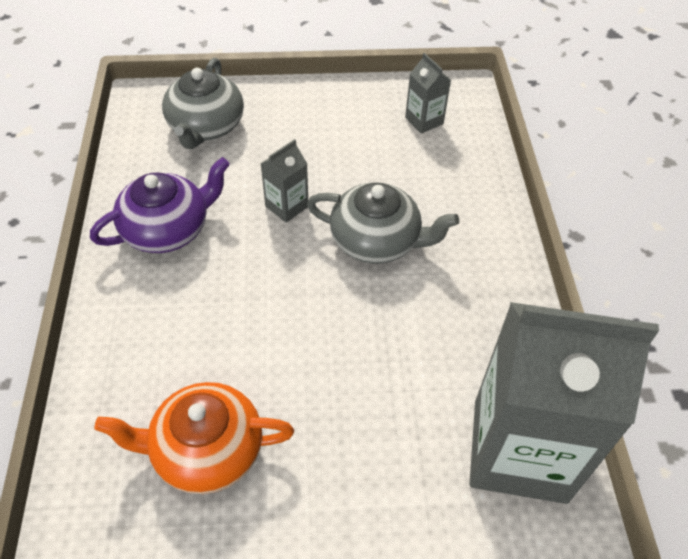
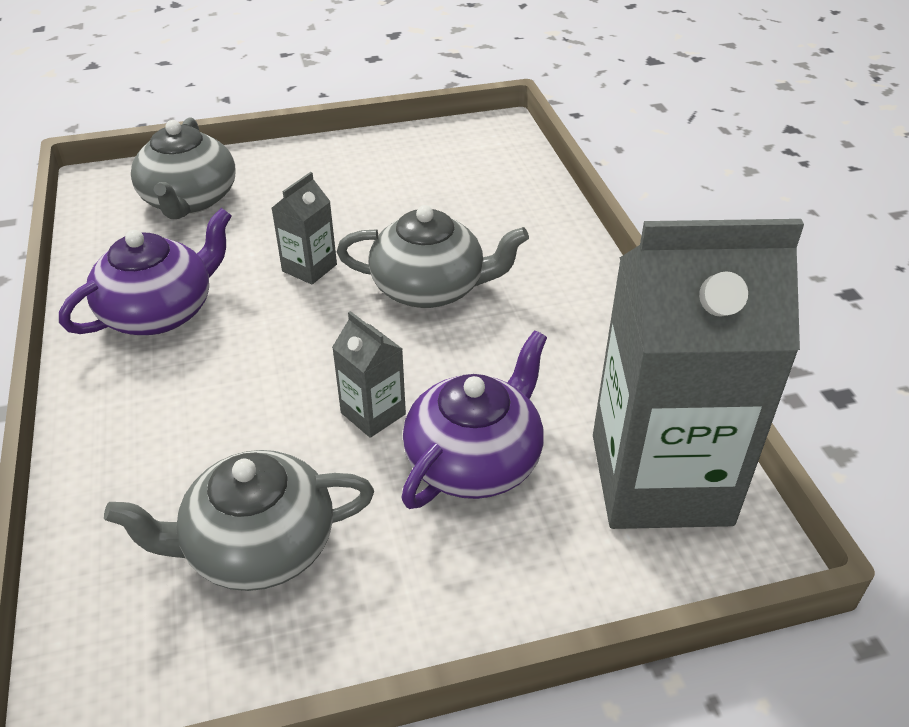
camera: 10 degrees left, 10 degrees down
orange teapot [94,382,294,494] -> grey teapot [104,450,374,591]
grey carton [405,53,451,134] -> grey carton moved to [332,311,406,438]
none -> purple teapot [401,330,547,509]

